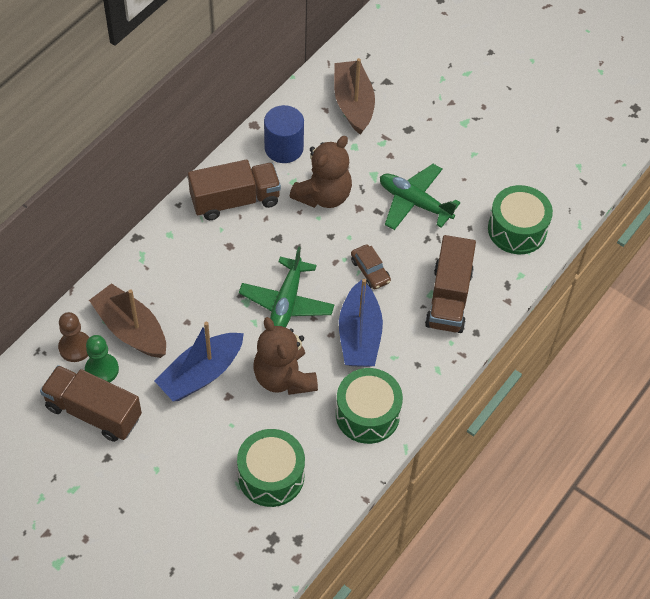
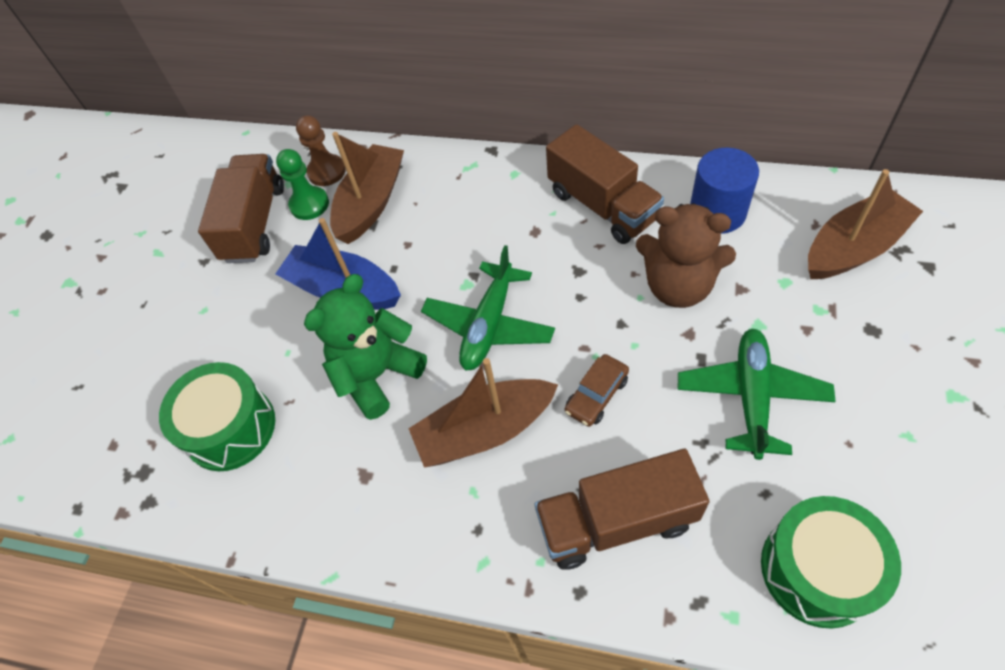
camera: 75 degrees right, 0 degrees up
green plane [239,246,335,328] -> green plane turned 60 degrees counterclockwise [421,245,555,371]
brown teddy bear [253,317,318,395] -> green teddy bear [304,274,427,420]
green drum [336,368,403,444] -> none
blue boat [339,279,383,367] -> brown boat [408,358,558,468]

